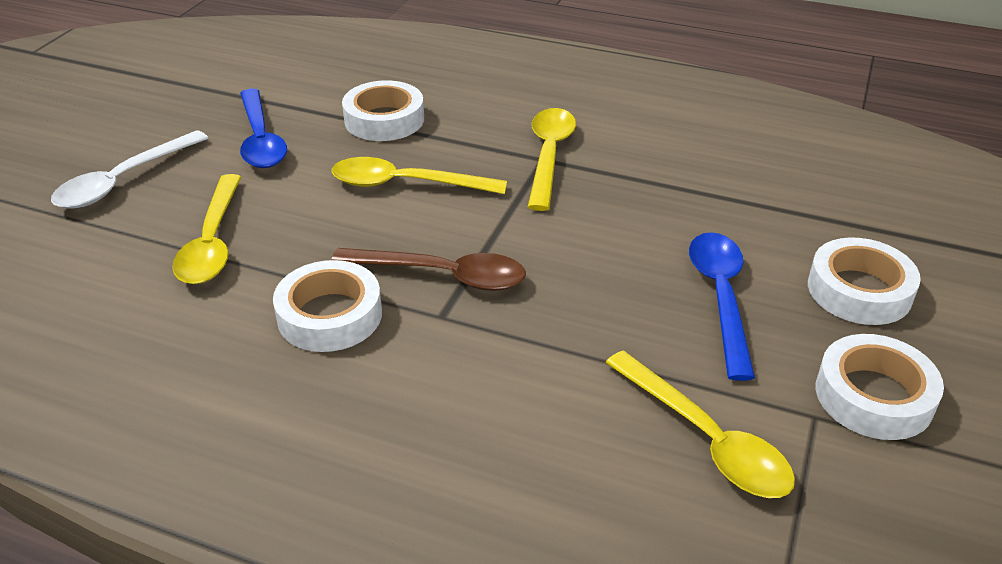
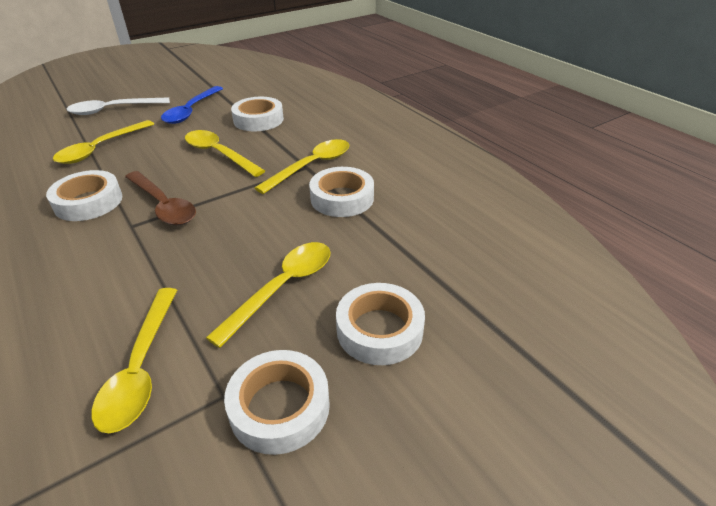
camera: 35 degrees right, 0 degrees up
blue spoon [689,232,755,381] -> yellow spoon [206,242,331,348]
none -> white tape [309,167,374,217]

